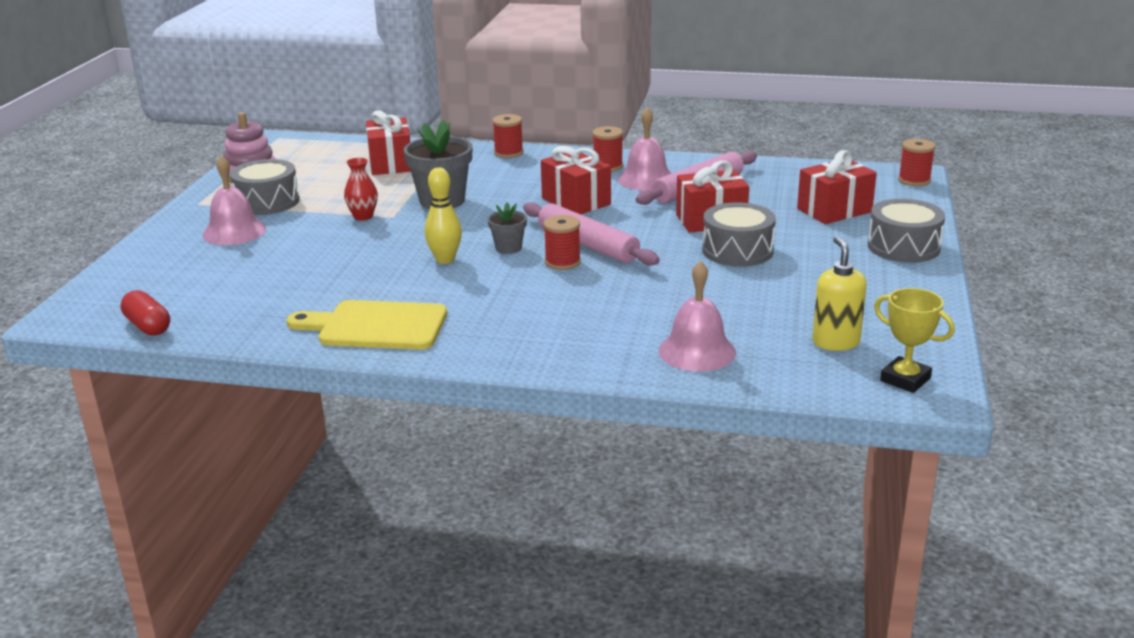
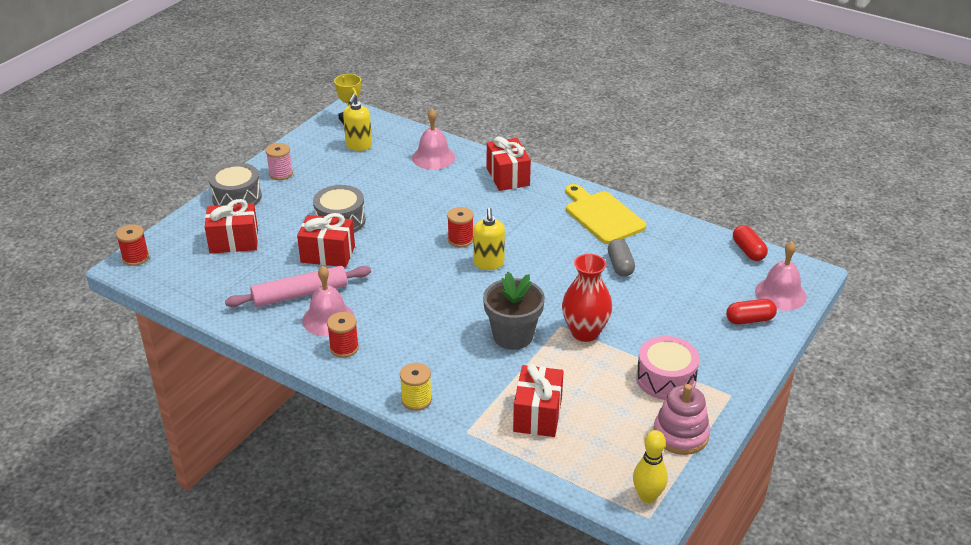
camera: 160 degrees left, 10 degrees up
pink bell [202,155,266,245] -> pink bell moved to [755,241,807,311]
grey drum [230,159,300,215] -> pink drum [636,336,700,400]
yellow cutting board [287,300,447,350] -> yellow cutting board turned 150 degrees counterclockwise [565,184,646,244]
red vase [344,158,378,221] -> red vase [562,254,613,342], size x1.72
yellow bowling pin [425,167,462,264] -> yellow bowling pin moved to [633,430,668,503]
grey flower pot [487,202,527,254] -> yellow soap dispenser [473,208,505,270]
red spool [492,114,523,158] -> yellow spool [400,363,432,411]
pink rolling pin [523,202,660,266] -> none
red gift [541,146,611,214] -> red gift moved to [487,136,531,191]
none -> pink spool [266,143,293,180]
none -> grey capsule [608,239,635,277]
none -> red capsule [726,299,777,325]

